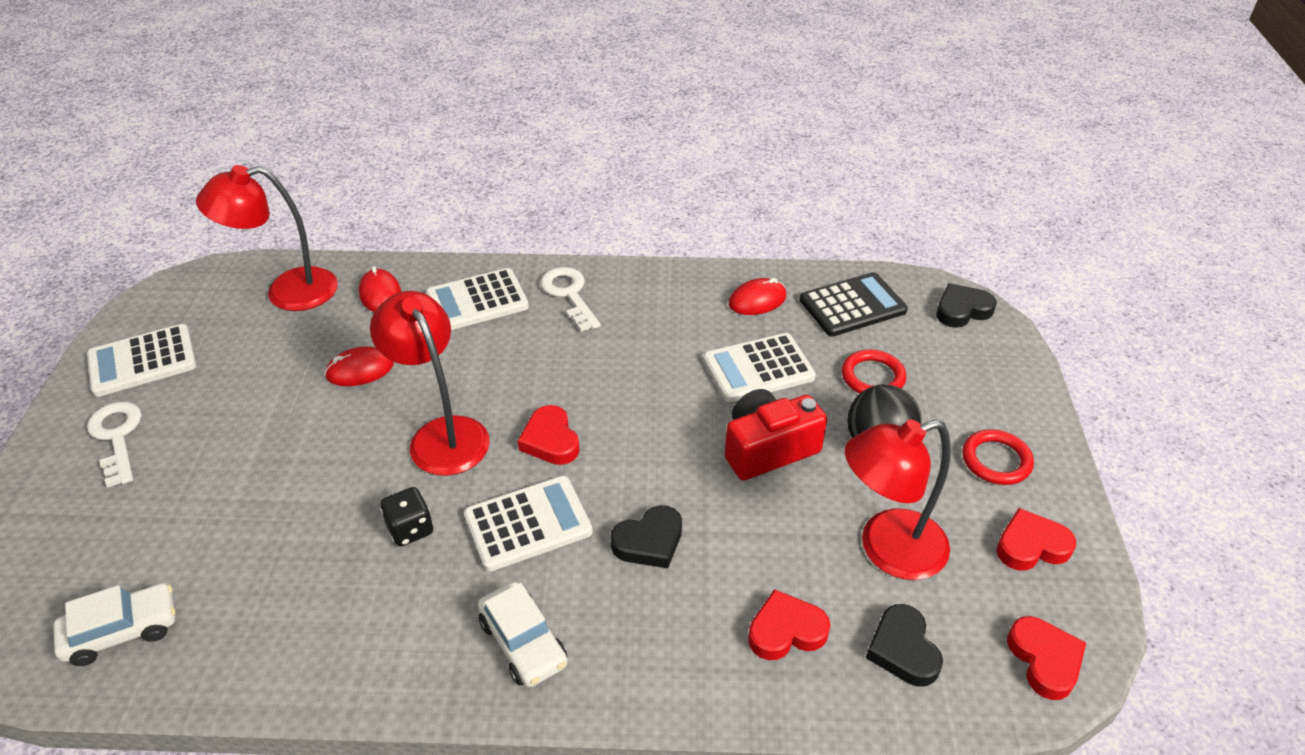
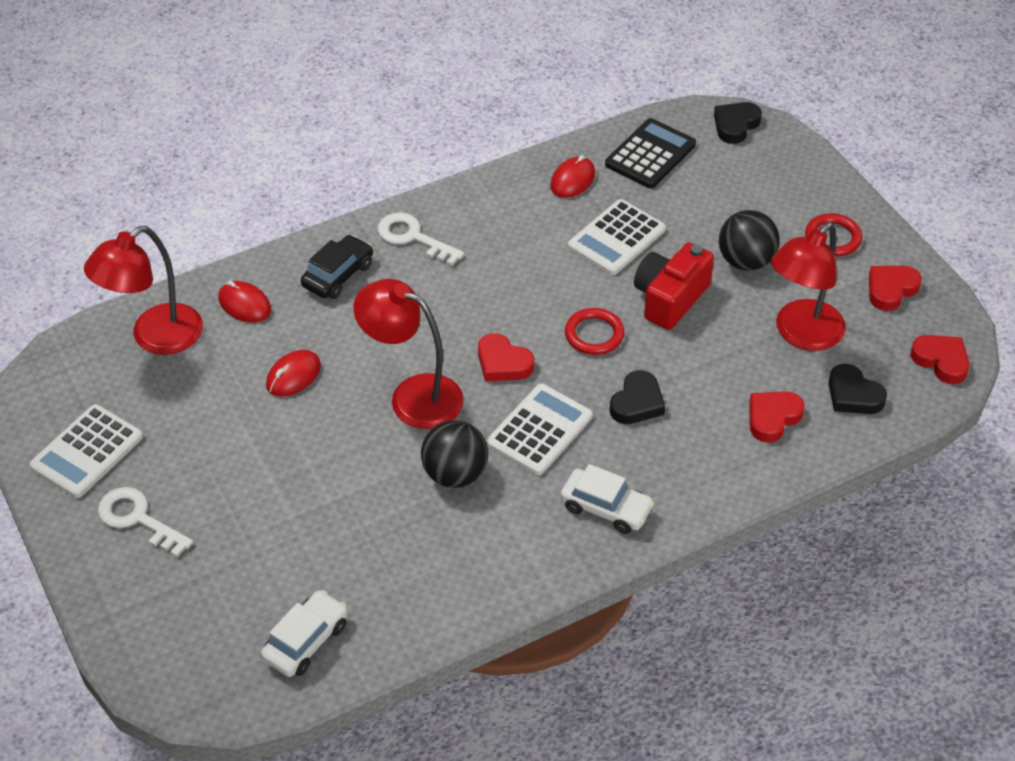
camera: 30 degrees left, 5 degrees up
black dice [380,487,433,546] -> black ball [421,420,488,488]
white calculator [426,268,529,330] -> black car [301,235,373,299]
red ring [842,349,906,394] -> red ring moved to [565,308,624,355]

